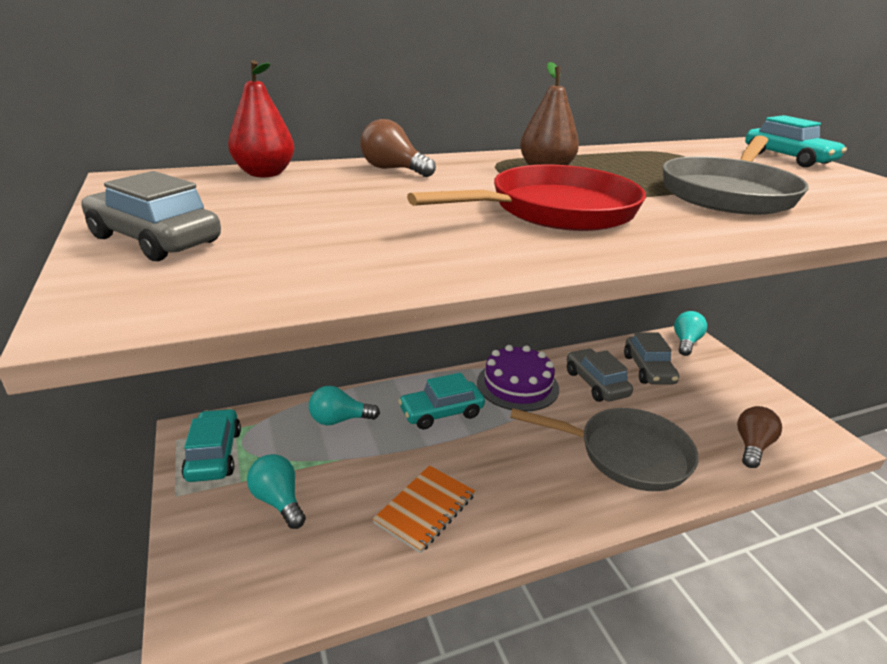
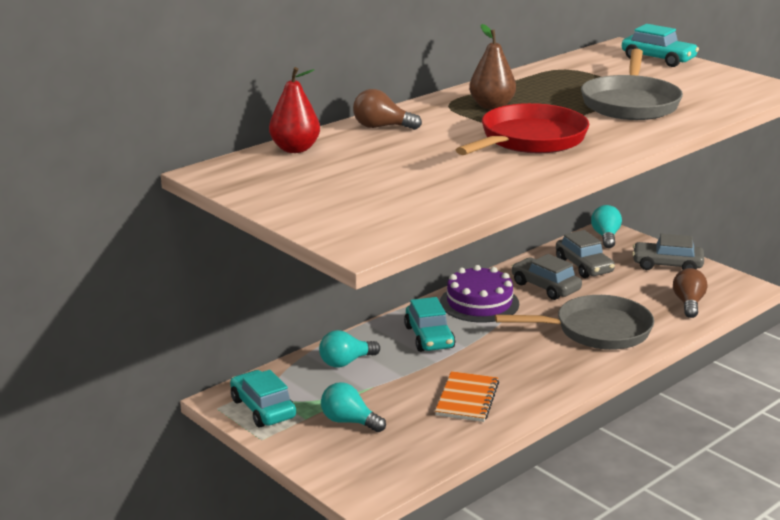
camera: 20 degrees left, 5 degrees down
grey car [82,171,221,261] -> grey car moved to [632,234,704,270]
turquoise car [398,373,485,430] -> turquoise car turned 60 degrees counterclockwise [404,297,455,352]

